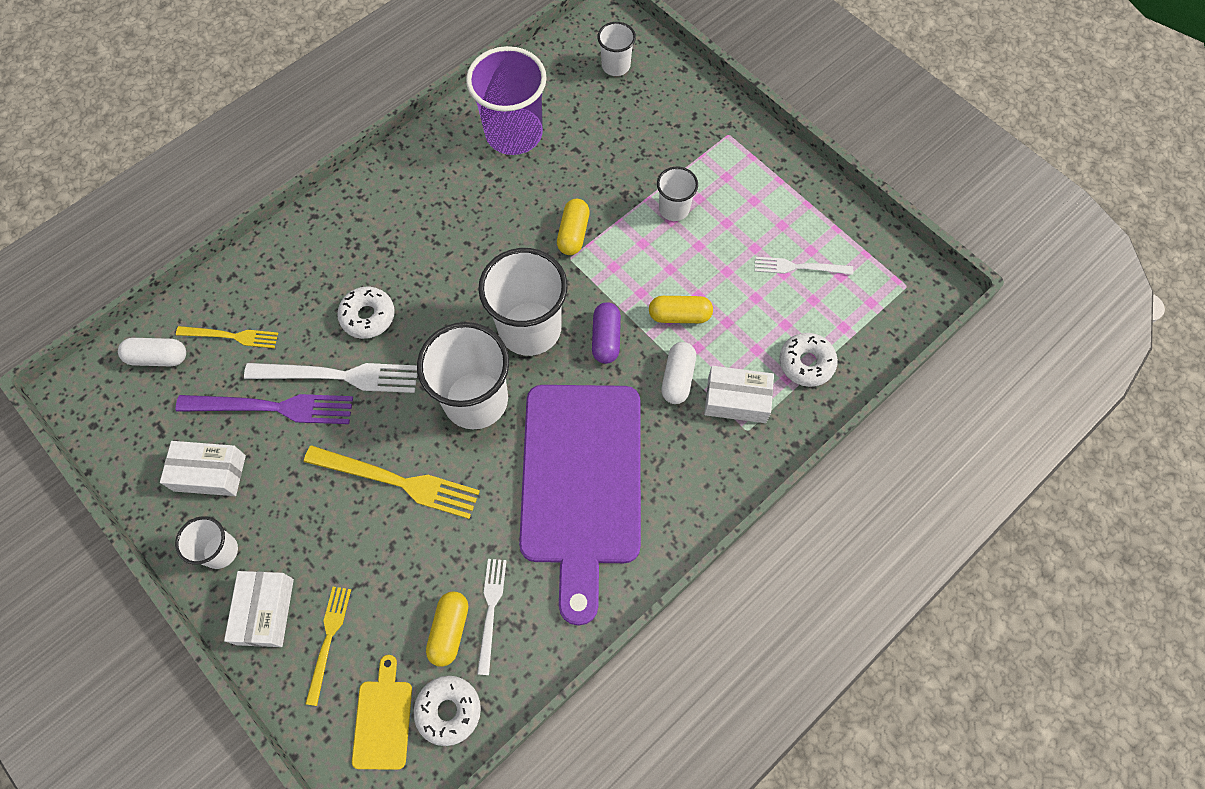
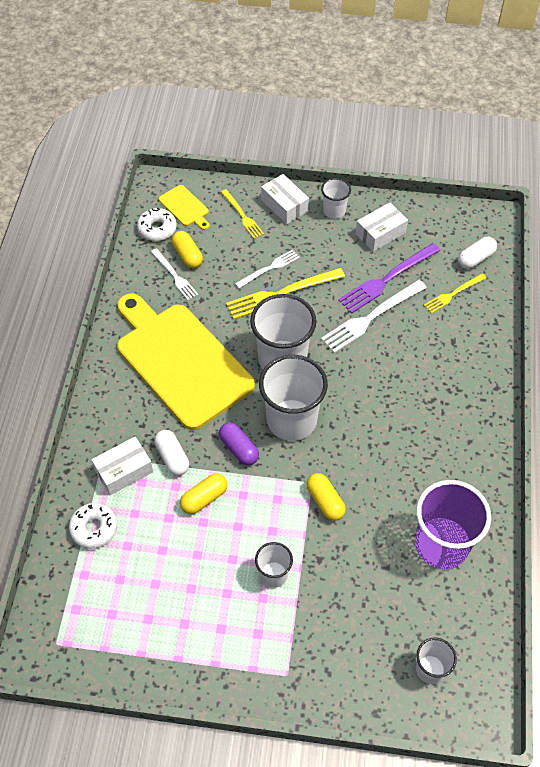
camera: 140 degrees right, 10 degrees down
white donut [337,287,395,339] -> none
purple cutting board [519,385,641,625] -> yellow cutting board [117,293,255,430]
white fork [755,257,853,275] -> white fork moved to [235,249,300,288]

